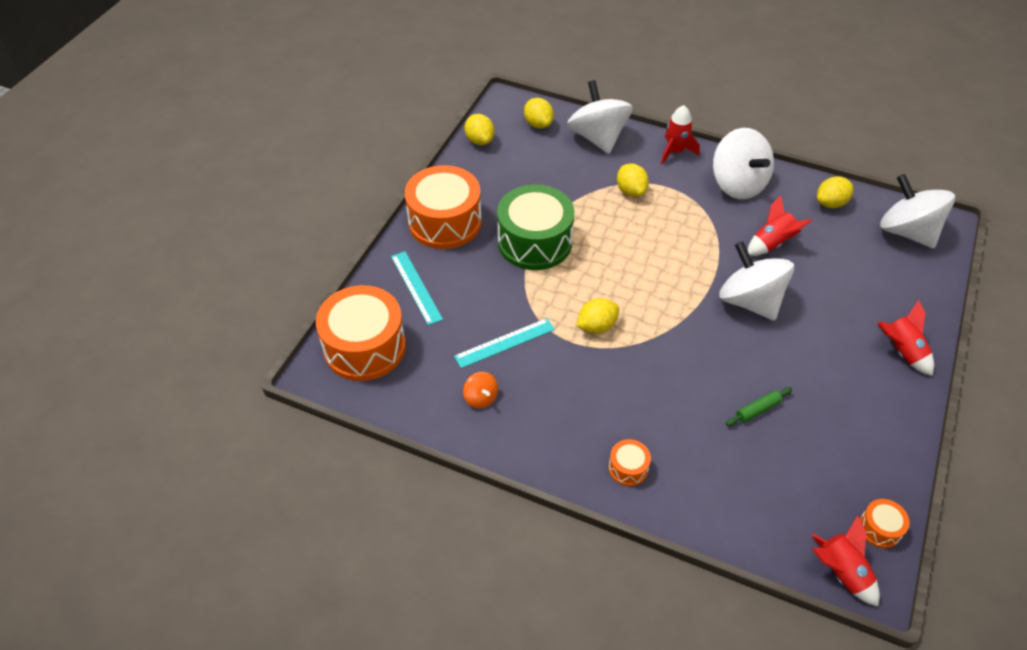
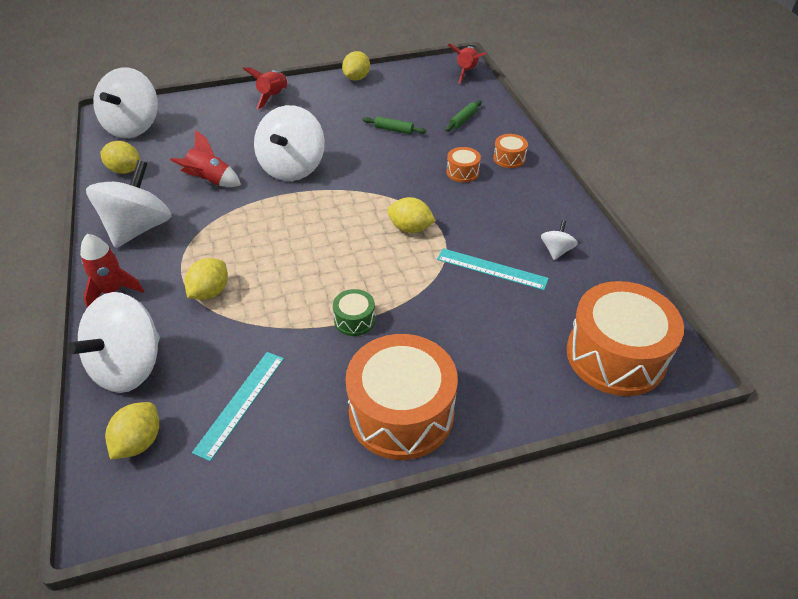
camera: 130 degrees left, 5 degrees down
turquoise ruler [391,251,443,325] -> turquoise ruler moved to [192,352,284,461]
orange spinning top [463,372,498,408] -> white spinning top [541,221,578,260]
yellow lemon [465,114,494,145] -> yellow lemon moved to [342,51,370,81]
green drum [497,184,574,270] -> green drum [333,289,375,336], size x0.44
orange drum [860,499,910,548] -> orange drum moved to [446,147,481,182]
none -> green rolling pin [445,100,482,132]

